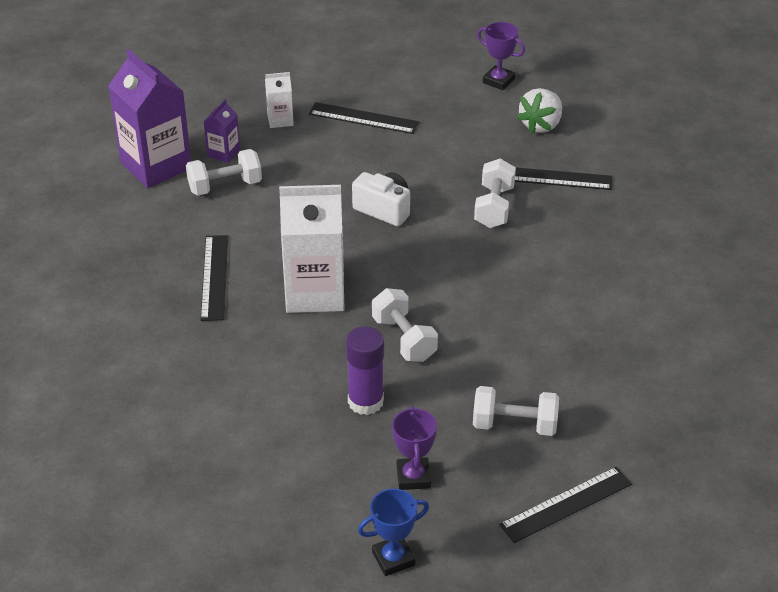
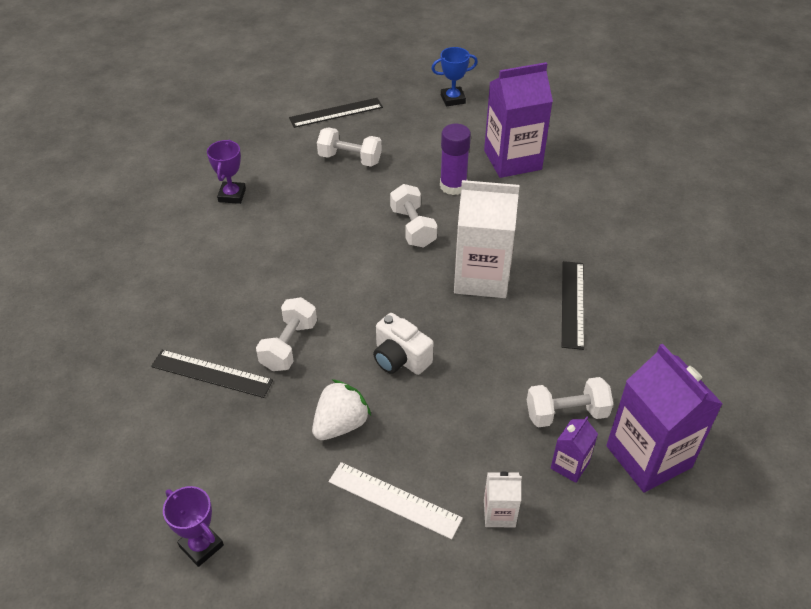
camera: 170 degrees left, 5 degrees up
black ruler [309,102,419,134] -> white ruler [328,462,463,539]
purple trophy [392,406,437,490] -> purple trophy moved to [207,140,246,204]
white strawberry [517,88,562,134] -> white strawberry moved to [312,379,371,440]
none -> purple carton [484,62,553,178]

